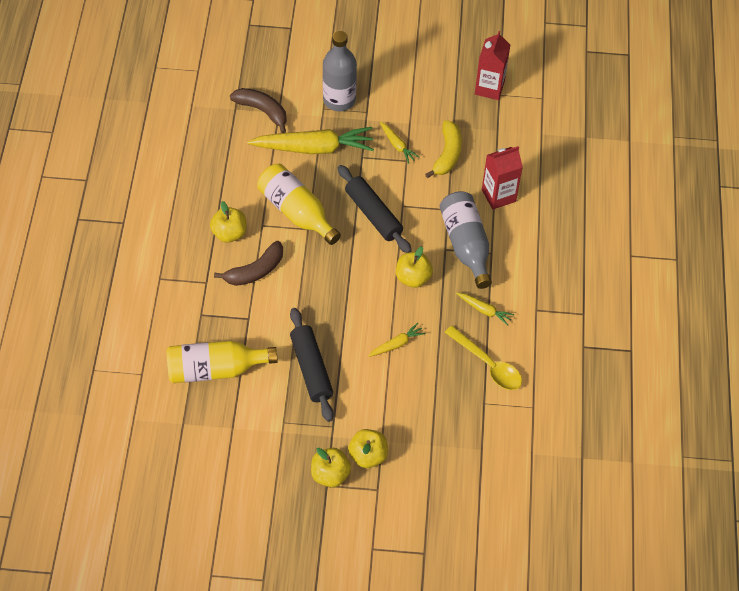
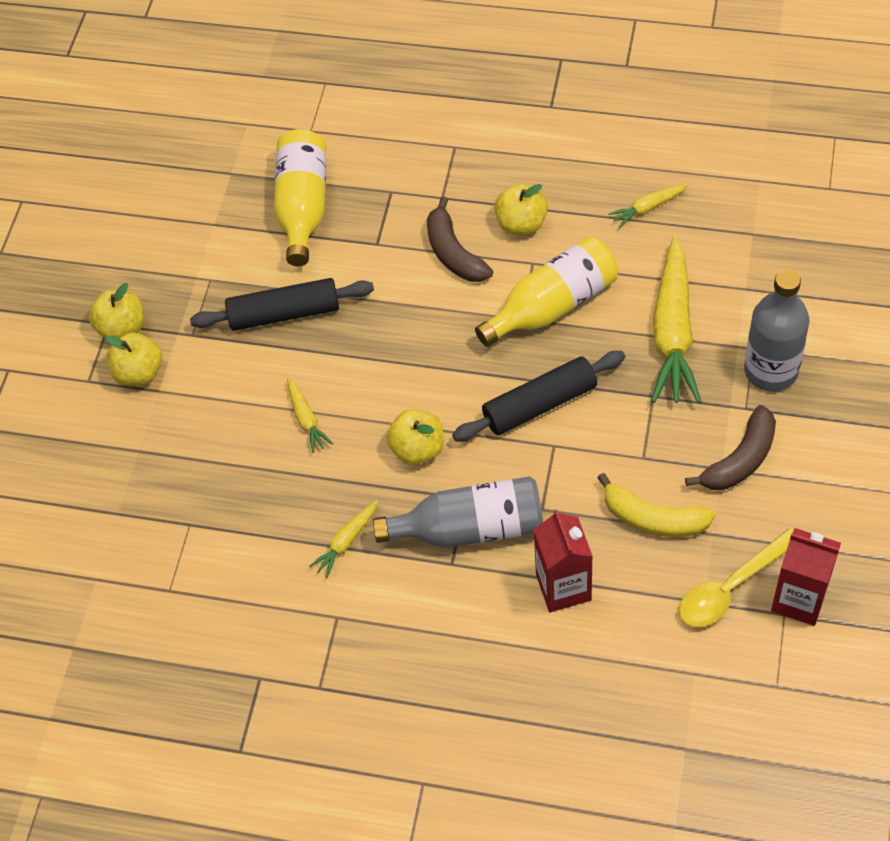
camera: 105 degrees right, 0 degrees up
brown banana [230,88,287,133] -> brown banana moved to [685,405,776,490]
yellow carrot [380,122,419,164] -> yellow carrot moved to [609,183,688,228]
yellow spoon [444,326,522,390] -> yellow spoon moved to [679,529,793,627]

